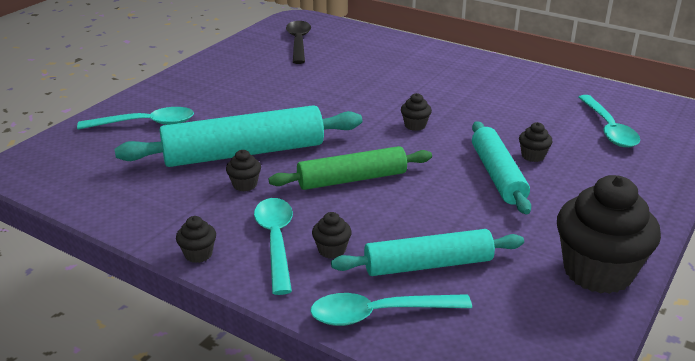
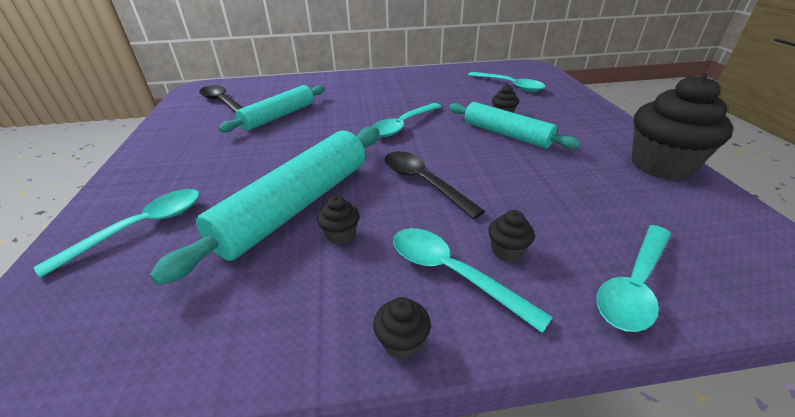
camera: 40 degrees left, 5 degrees up
green rolling pin [269,146,432,190] -> black spoon [385,151,485,219]
turquoise rolling pin [331,229,524,276] -> turquoise rolling pin moved to [219,85,325,133]
black cupcake [401,93,432,131] -> turquoise spoon [371,103,441,137]

